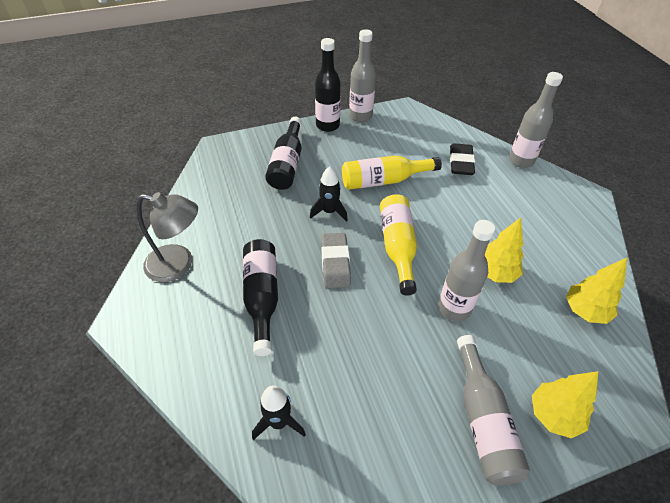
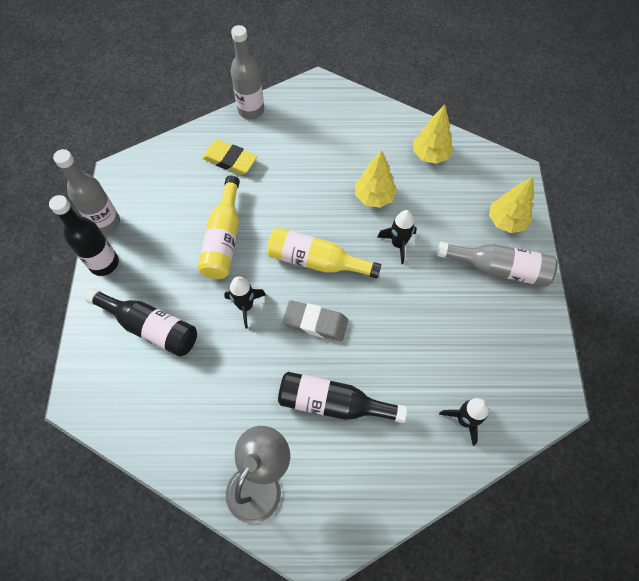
camera: 70 degrees left, 15 degrees up
grey bottle [438,220,495,321] -> black rocket [377,210,417,264]
black eraser [450,143,475,175] -> yellow eraser [202,140,257,175]

